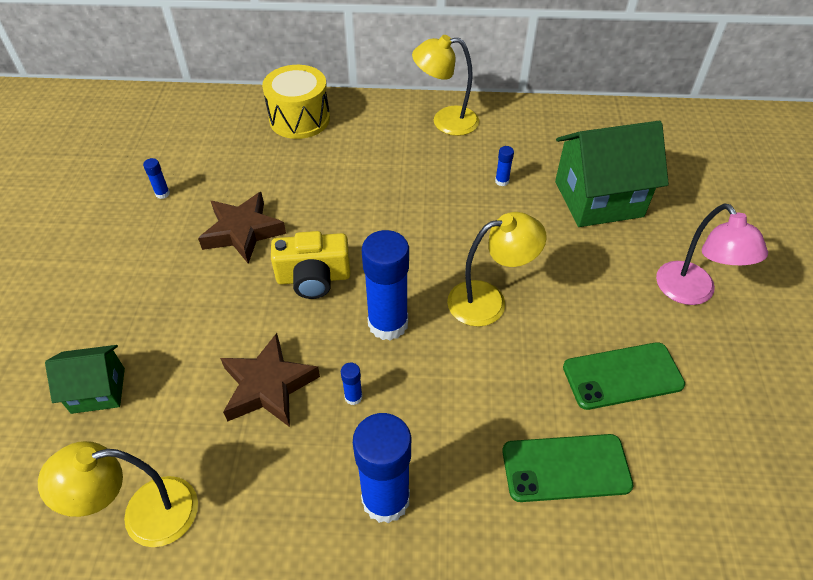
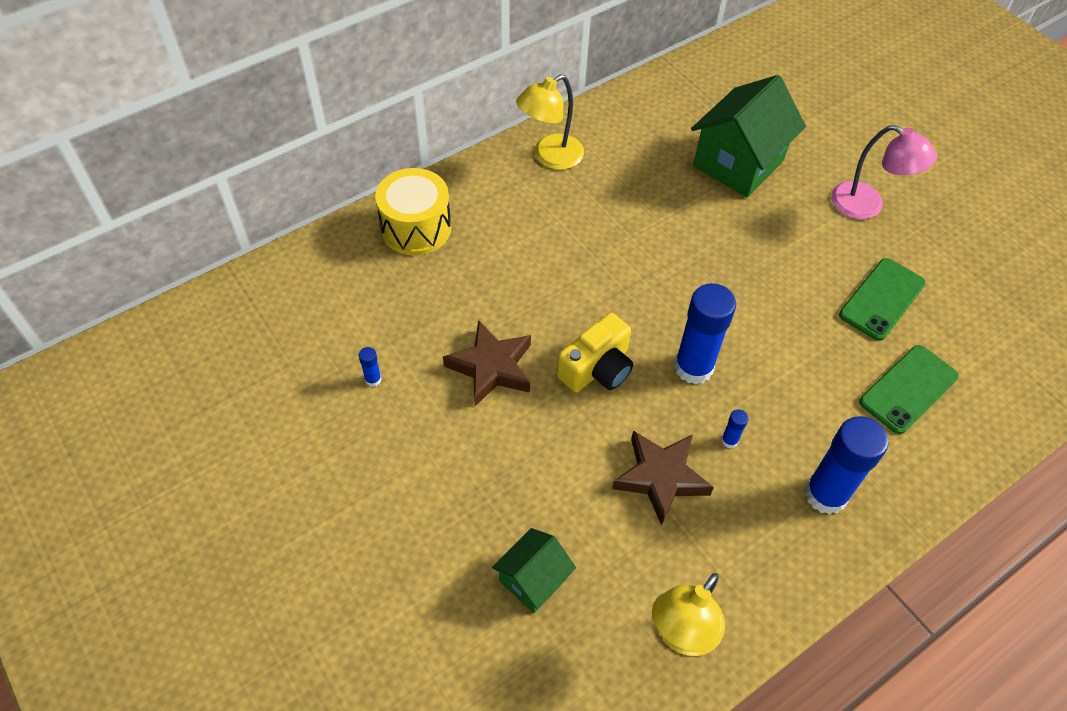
camera: 40 degrees left, 5 degrees up
yellow lamp [447,212,547,327] -> none
blue glue stick [495,146,514,186] -> none

